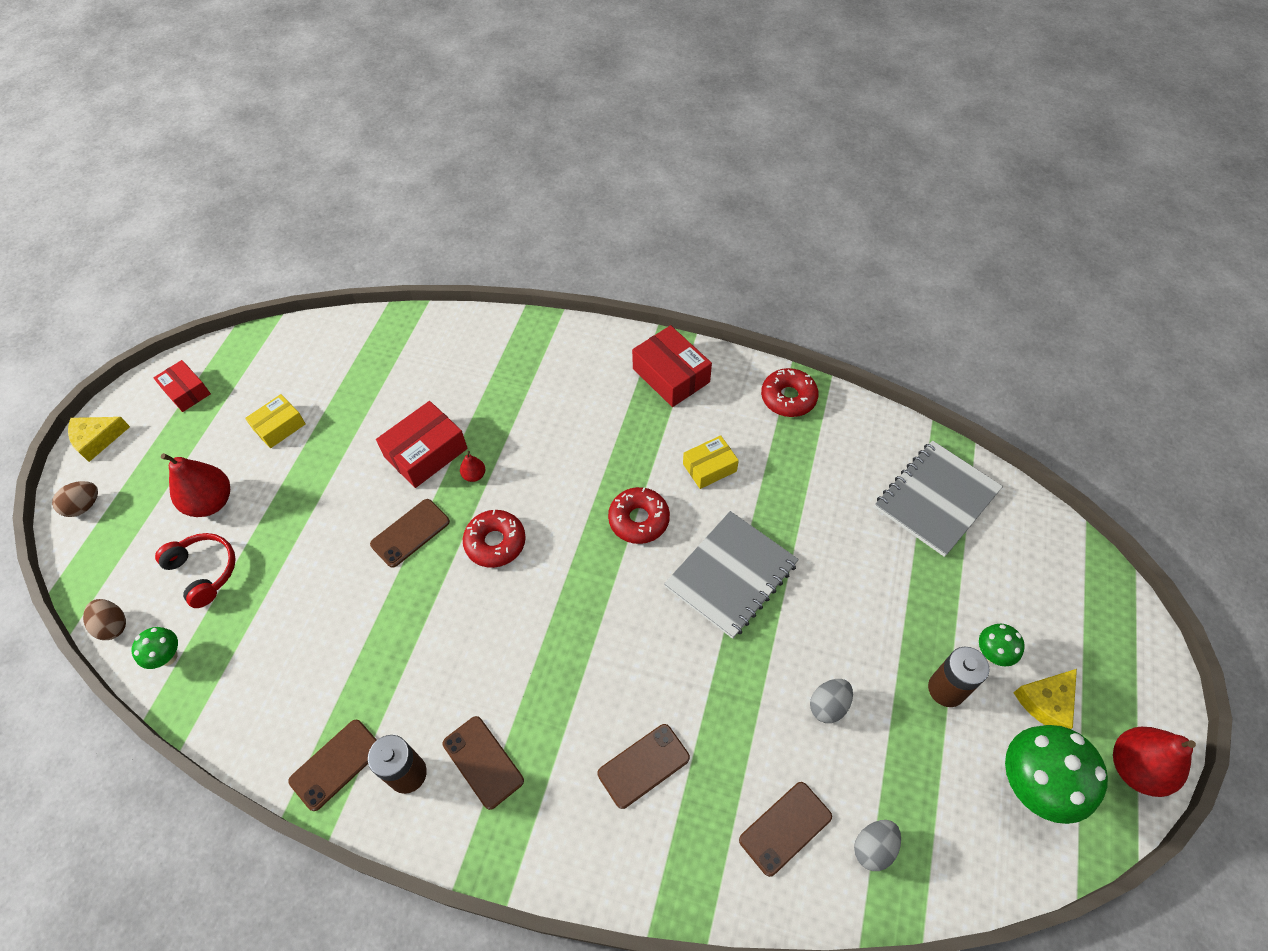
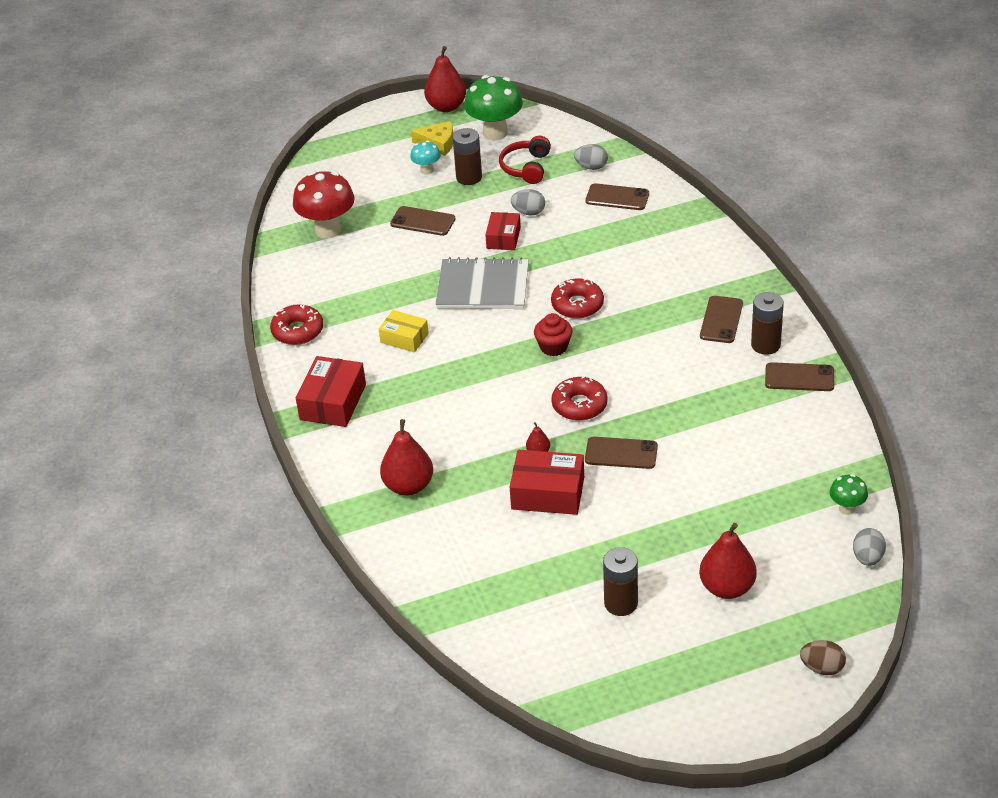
camera: 125 degrees left, 15 degrees down
yellow cheese [68,417,130,462] -> none
brown egg [83,599,126,640] -> grey egg [853,528,886,566]
red box [153,360,211,412] -> red box moved to [485,212,521,250]
red headphones [155,533,236,608] -> red headphones moved to [499,136,551,184]
yellow box [245,394,306,448] -> brown battery [603,547,638,616]
brown phone [598,724,690,809] -> brown phone moved to [390,206,455,236]
red donut [608,487,670,544] -> red donut moved to [551,278,604,319]
grey notebook [875,440,1003,557] -> red mushroom [293,171,355,238]
green mushroom [979,624,1025,666] -> turquoise mushroom [410,141,441,175]
none -> red pear [380,419,433,496]
none -> red cupcake [534,313,573,356]

